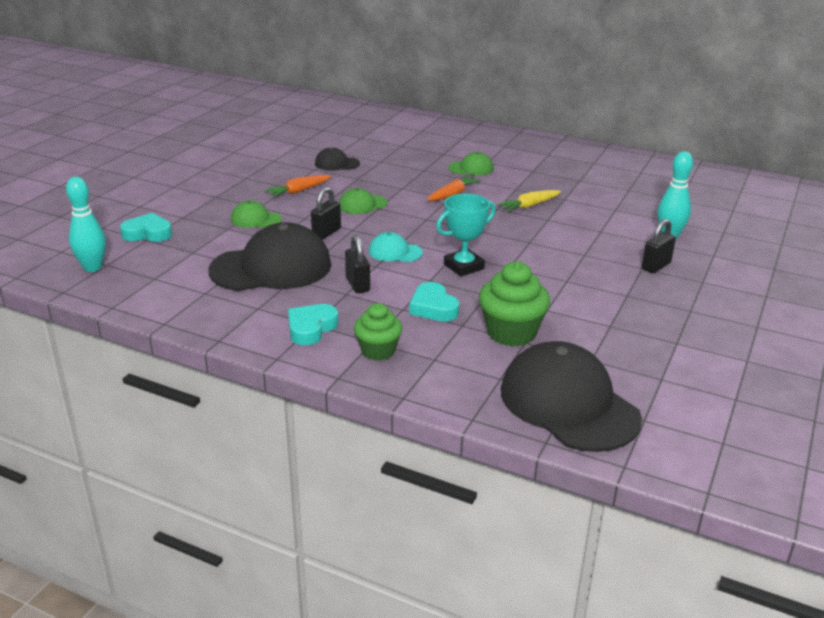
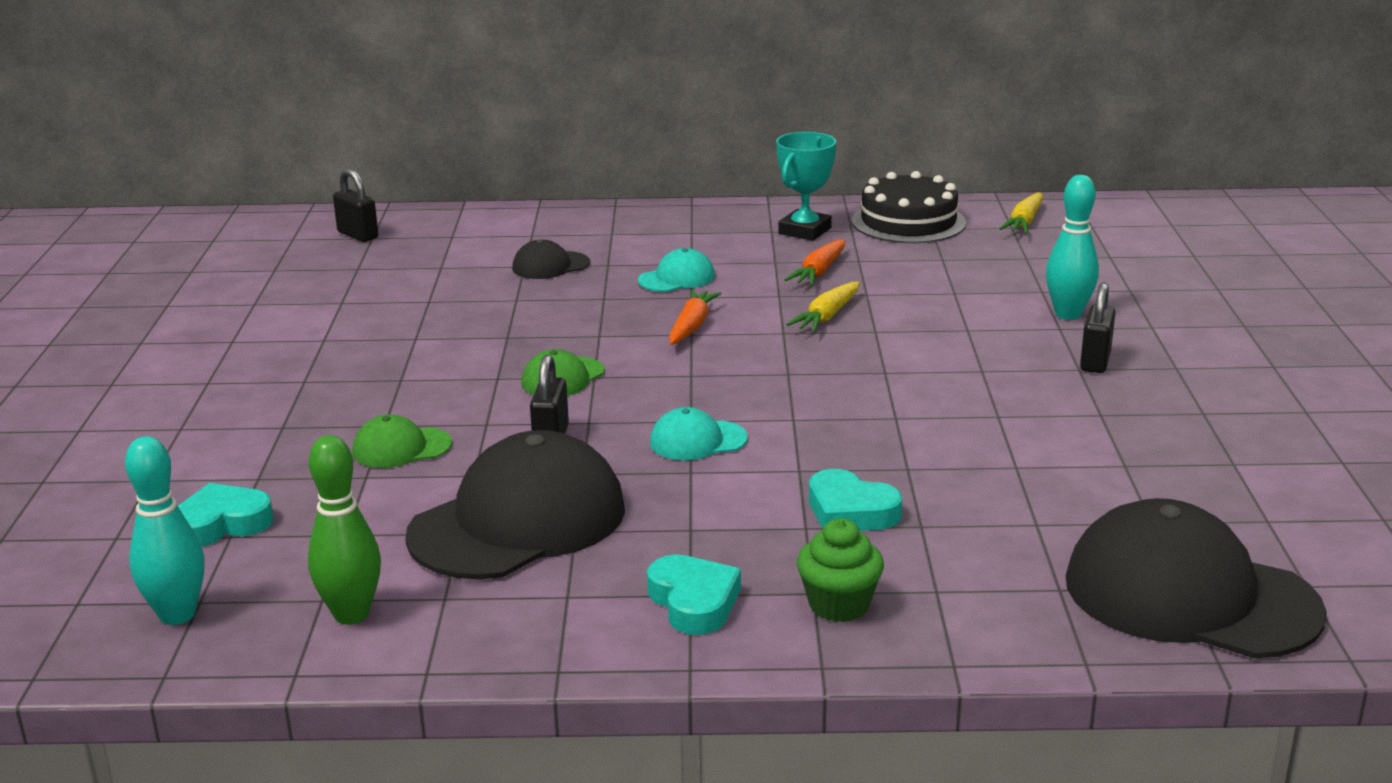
camera: 25 degrees left, 5 degrees down
orange carrot [264,175,331,197] -> orange carrot moved to [784,239,845,286]
turquoise heart [288,304,338,345] -> turquoise heart turned 150 degrees clockwise [647,555,741,635]
black cap [315,147,360,171] -> black cap moved to [512,239,590,279]
black padlock [345,235,370,293] -> black padlock moved to [333,169,378,242]
turquoise trophy [436,194,495,276] -> turquoise trophy moved to [776,132,837,241]
green cap [448,152,494,175] -> turquoise cap [638,248,715,292]
green cupcake [479,261,550,347] -> none
none -> green bowling pin [308,435,381,624]
none -> black cake [852,171,966,243]
none -> yellow carrot [999,193,1043,233]

